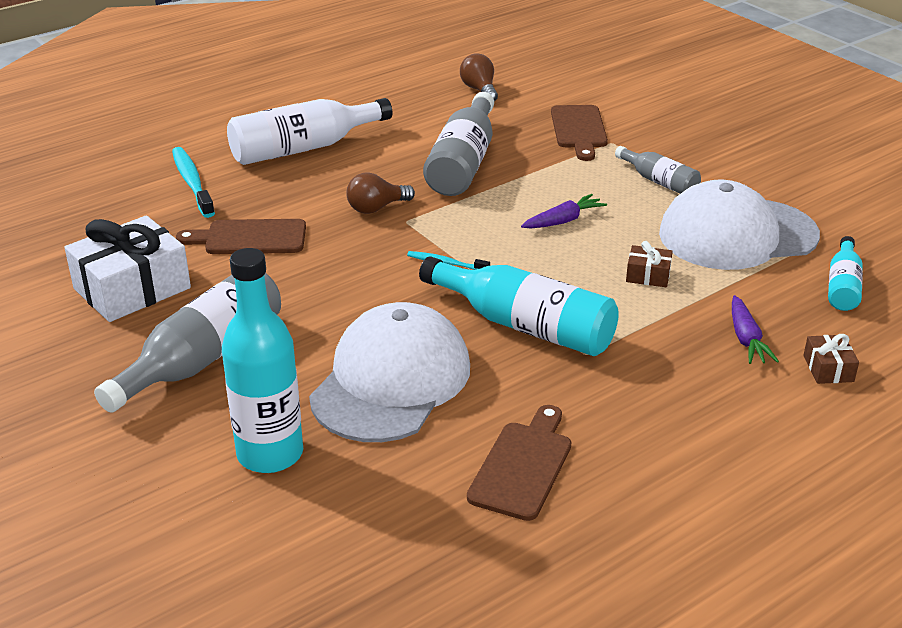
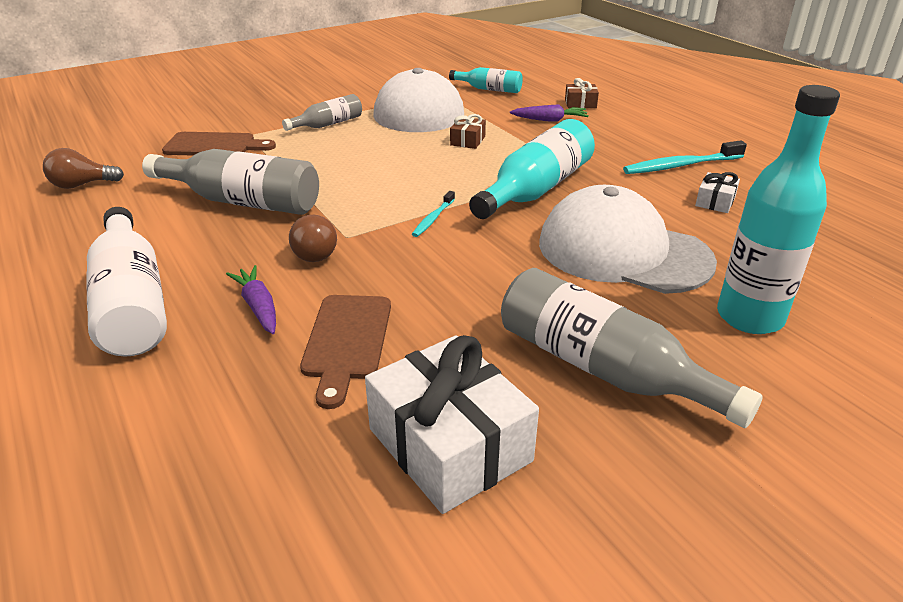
camera: 85 degrees left, 0 degrees up
turquoise toothbrush [172,147,215,218] -> turquoise toothbrush moved to [623,140,747,174]
brown cutting board [467,405,571,521] -> white gift [695,172,740,213]
purple carrot [521,194,607,228] -> purple carrot moved to [226,265,276,334]

